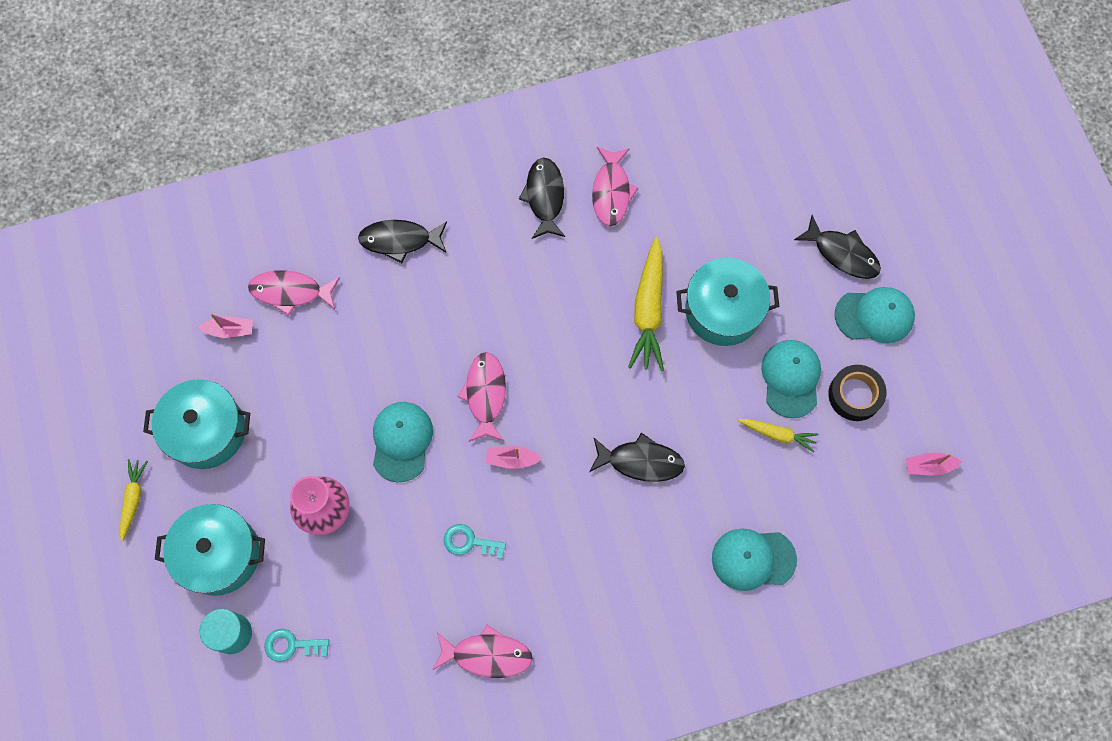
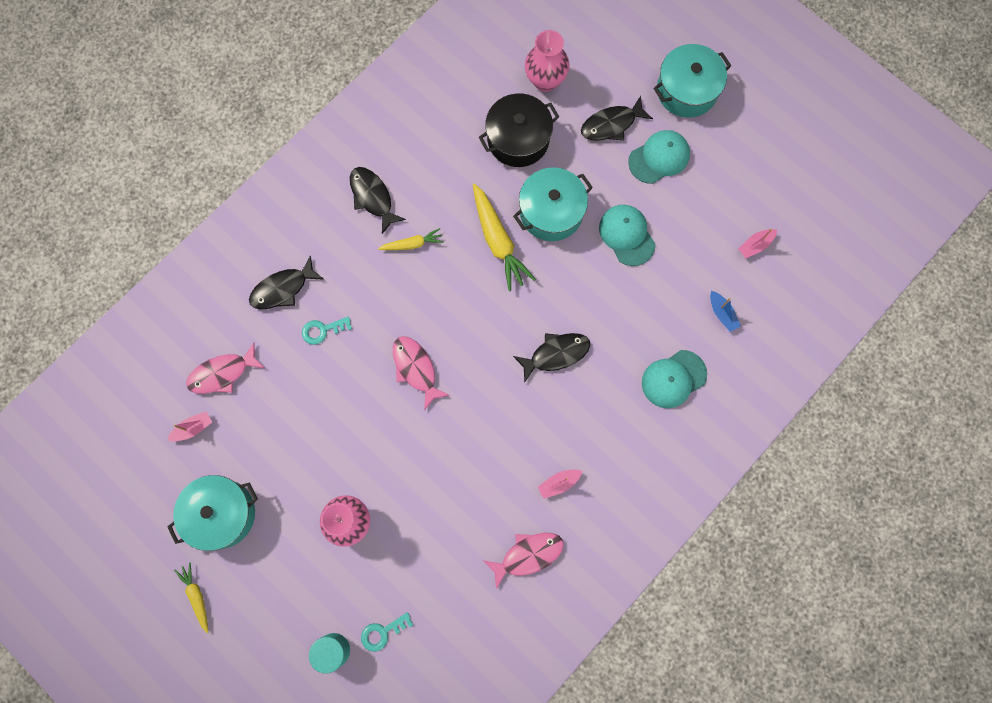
camera: 30 degrees left, 5 degrees up
turquoise pot [155,504,265,596] -> turquoise pot moved to [653,44,731,118]
turquoise cap [373,402,433,482] -> none
turquoise key [444,524,506,559] -> turquoise key moved to [302,316,352,345]
pink boat [486,446,542,469] -> pink boat moved to [538,469,582,499]
pink fish [592,147,638,226] -> none
yellow carrot [737,419,819,452] -> yellow carrot moved to [378,228,444,250]
black fish [794,215,881,279] -> black fish turned 150 degrees clockwise [581,96,653,141]
black tape [828,365,887,421] -> none
none -> black pot [479,93,559,167]
none -> pink vase [525,30,570,92]
none -> blue boat [710,291,741,332]

